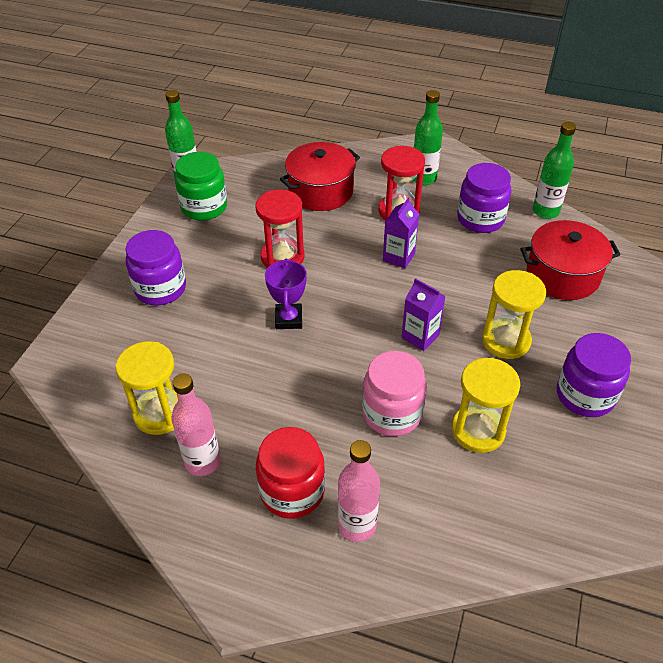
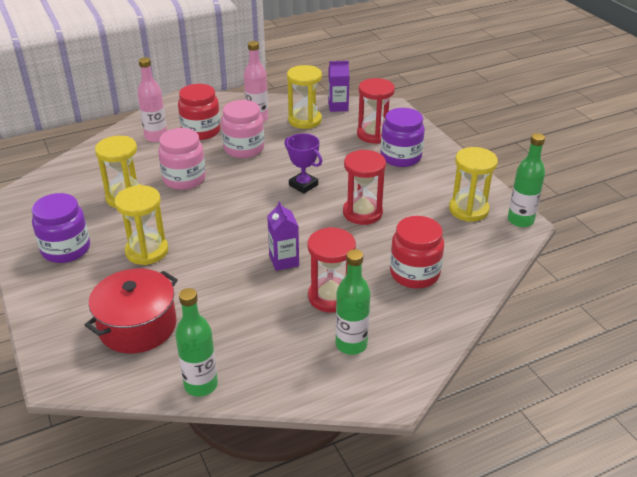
camera: 135 degrees right, 10 degrees down
green jar [175,152,227,221] -> yellow hourglass [449,147,498,222]
red pot [280,142,360,211] -> red jar [390,216,444,289]
purple carton [402,278,445,351] -> purple carton moved to [328,61,350,112]
purple jar [457,163,511,233] -> none
none -> pink jar [221,100,264,158]
none -> red hourglass [357,78,395,144]

